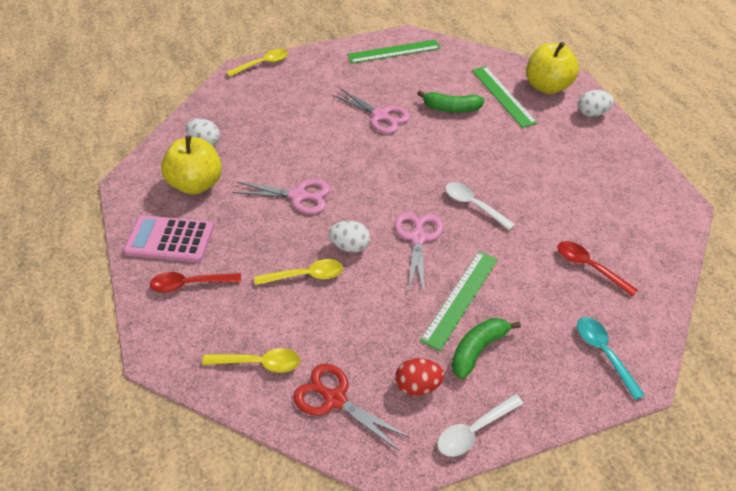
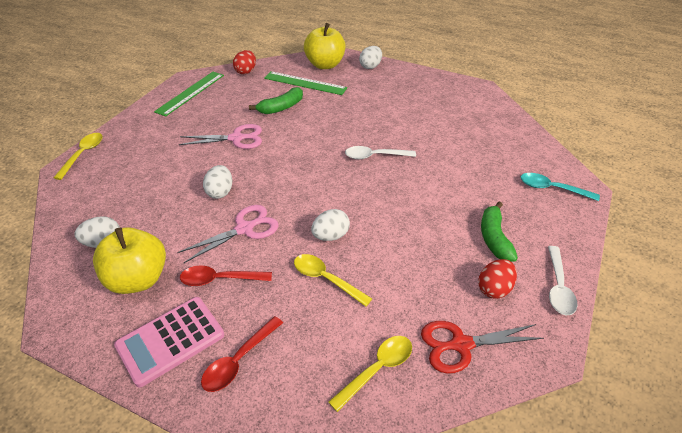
camera: 45 degrees left, 5 degrees down
yellow spoon [255,259,343,285] -> yellow spoon turned 90 degrees counterclockwise [294,254,372,307]
pink scissors [394,213,443,293] -> none
green ruler [420,251,498,351] -> none
red spoon [558,241,638,296] -> red spoon moved to [180,266,272,286]
none -> white egg [203,165,232,199]
none -> red egg [233,50,256,74]

